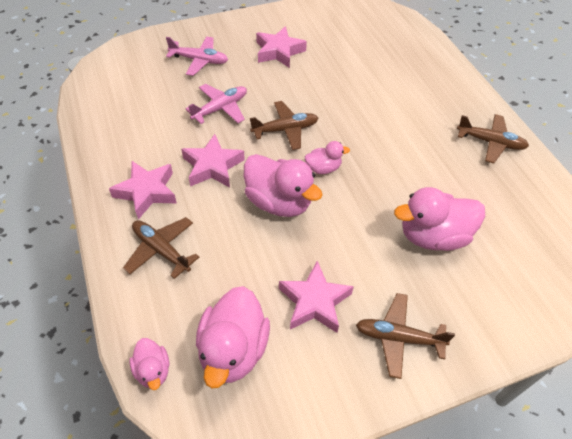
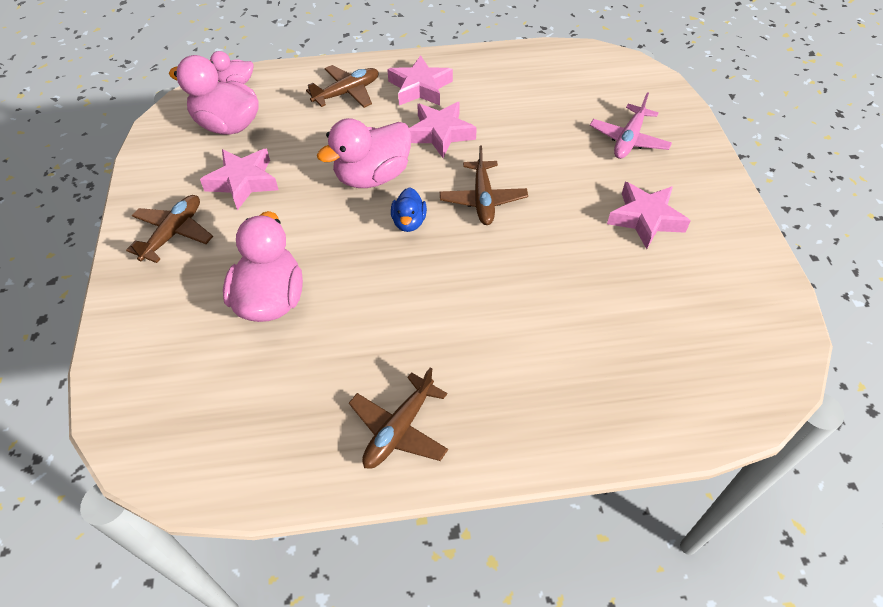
camera: 105 degrees right, 0 degrees up
pink plane [185,84,247,124] -> none
pink duck [305,141,350,174] -> blue duck [391,187,427,232]

